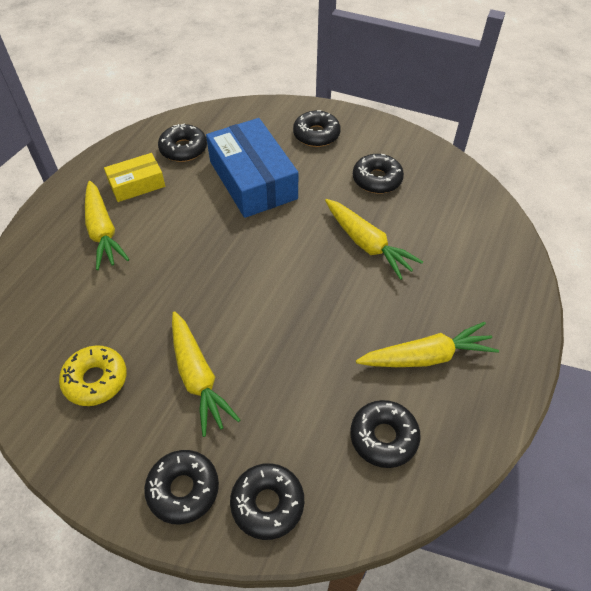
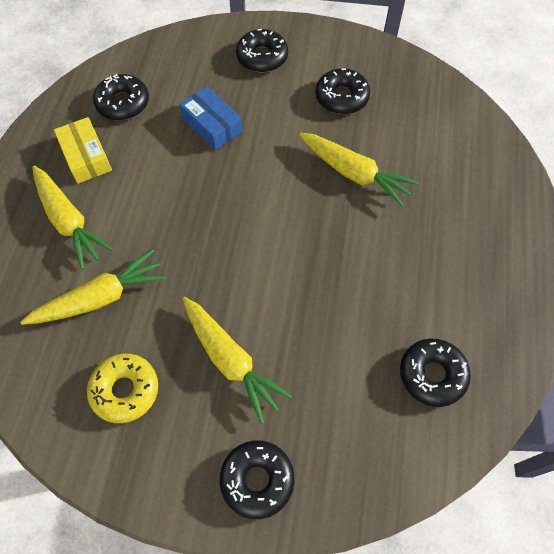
camera: 15 degrees left, 10 degrees up
yellow box [104,153,165,202] -> yellow box turned 75 degrees counterclockwise [54,117,112,184]
blue box [206,118,298,218] -> blue box [179,86,242,150], size x0.55
black donut [230,463,304,540] -> none
yellow carrot [356,322,499,367] -> yellow carrot moved to [20,249,167,325]

